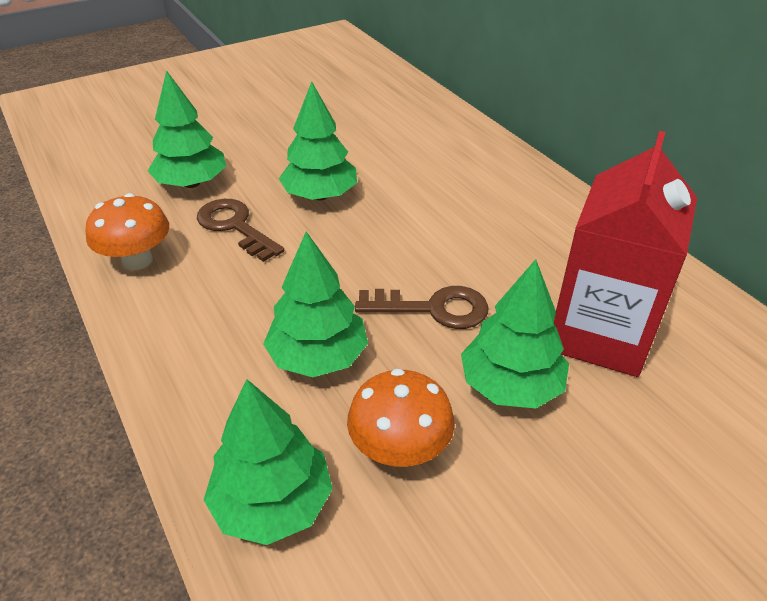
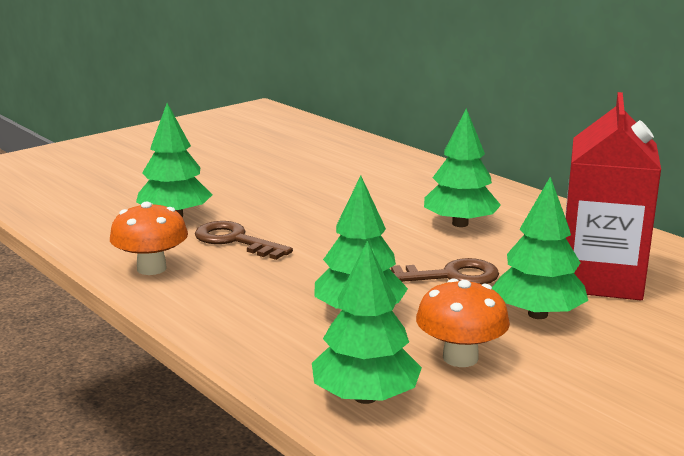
camera: 10 degrees left, 20 degrees down
green tree [279,82,357,200] -> green tree moved to [424,108,501,227]

